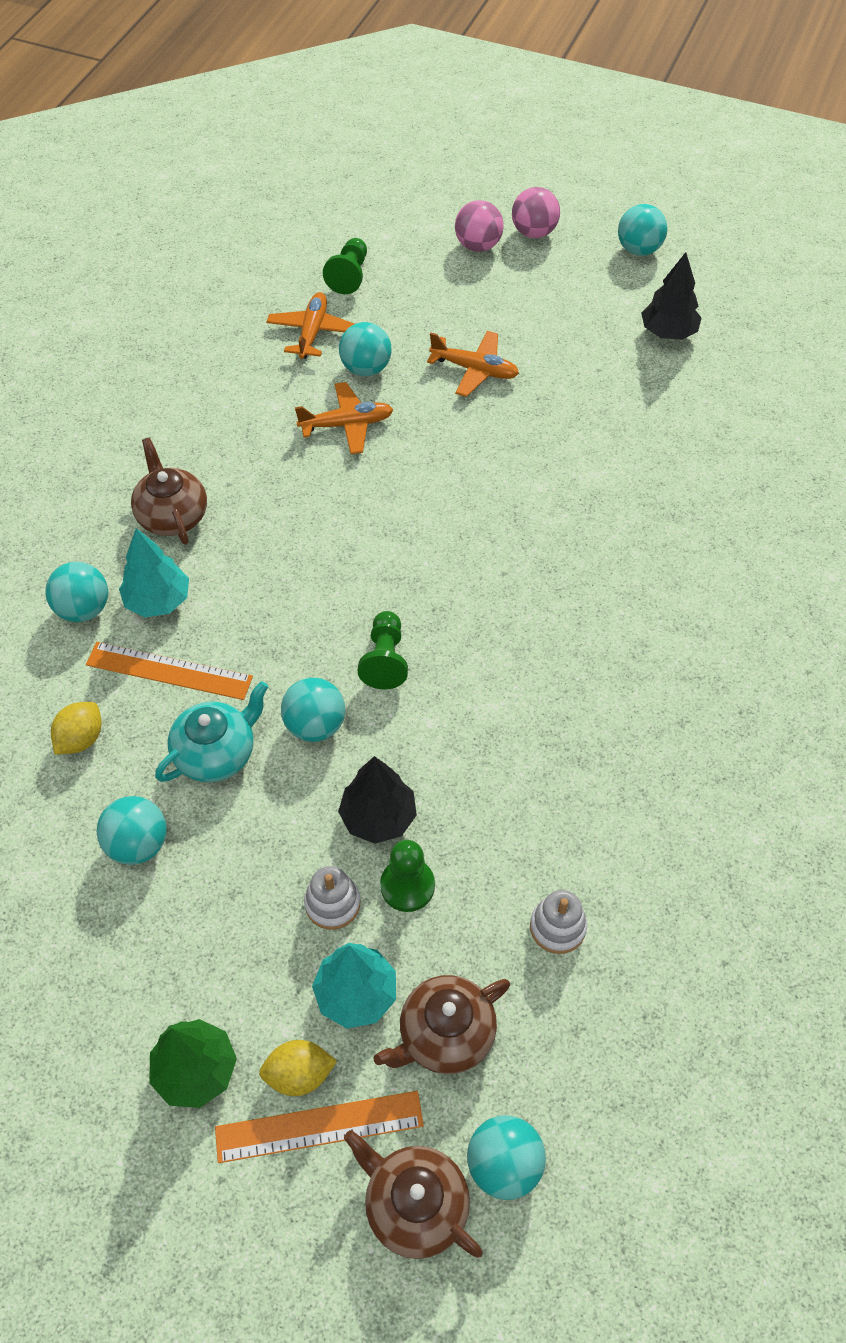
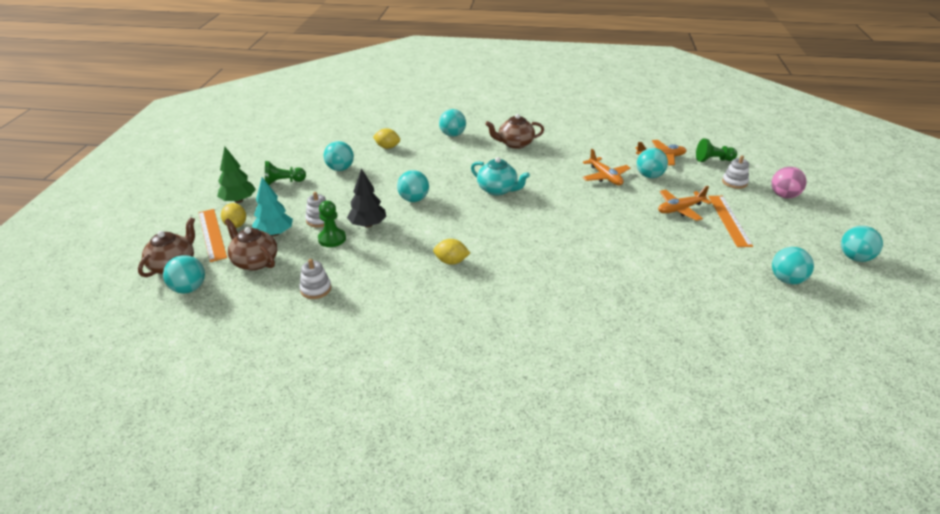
camera: 75 degrees right, 20 degrees down
orange ruler [86,642,253,700] -> orange ruler moved to [708,196,753,247]
turquoise tree [119,528,189,617] -> none
brown teapot [131,438,207,545] -> brown teapot turned 150 degrees counterclockwise [485,114,544,149]
turquoise teapot [155,681,268,782] -> turquoise teapot moved to [471,157,530,195]
green pawn [358,611,408,690] -> green pawn moved to [265,161,306,185]
orange plane [427,331,519,397] -> orange plane turned 60 degrees clockwise [658,186,712,221]
pink ball [512,187,560,238] -> none
black tree [641,252,702,340] -> turquoise ball [772,247,814,284]
none -> yellow lemon [433,239,470,265]
none -> white stacking toy [722,155,749,189]

